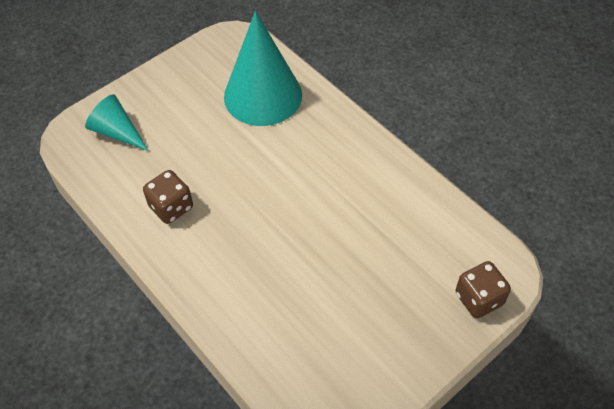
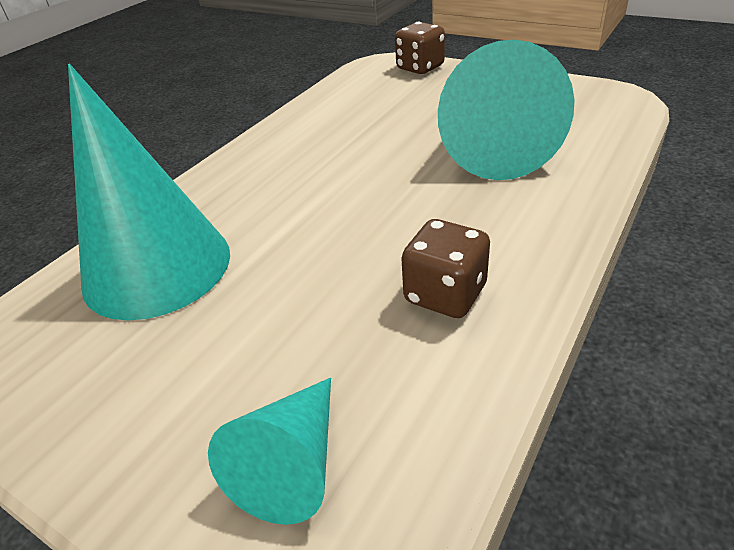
camera: 105 degrees left, 15 degrees down
none -> turquoise cone [438,39,575,180]

